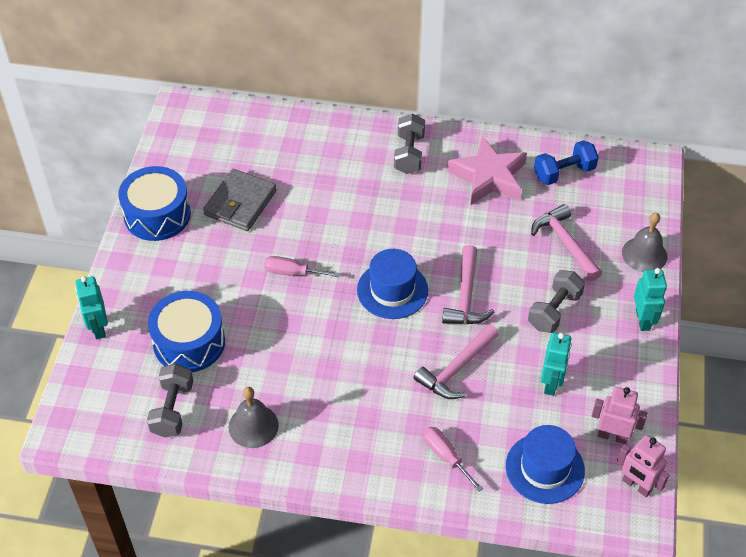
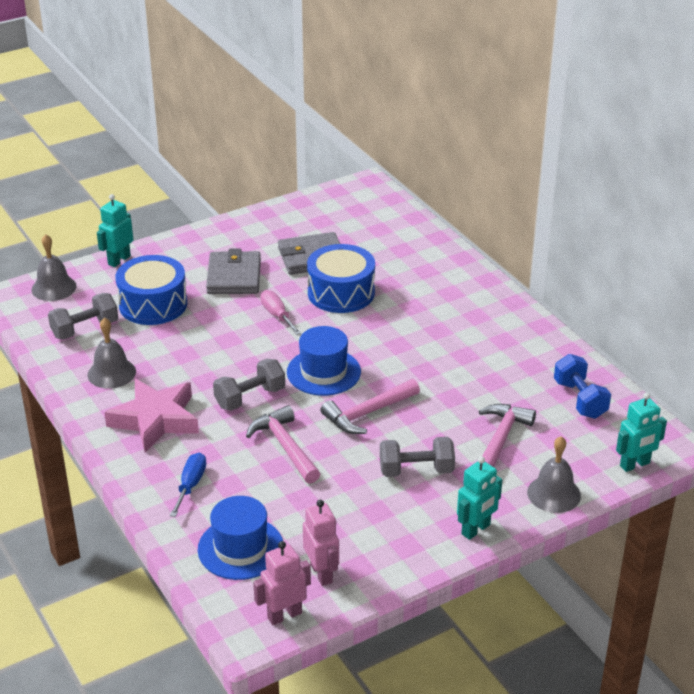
camera: 50 degrees right, 15 degrees down
blue drum [118,166,191,241] -> blue drum moved to [307,244,375,313]
grey dumbbell [394,114,425,174] -> grey dumbbell moved to [213,359,285,411]
pink hammer [414,324,499,399] -> pink hammer turned 60 degrees clockwise [246,405,320,484]
pink screwdriver [423,427,483,492] -> blue screwdriver [170,453,206,517]
pink star [447,136,527,205] -> pink star moved to [104,379,199,453]
blue dumbbell [534,140,599,185] -> blue dumbbell turned 45 degrees clockwise [554,354,611,419]
turquoise robot [541,333,572,396] -> turquoise robot moved to [616,393,667,472]
pink robot [617,435,669,497] -> pink robot turned 60 degrees clockwise [253,541,311,625]
none -> grey bell [32,234,77,301]
none -> grey wallet [206,249,261,294]

